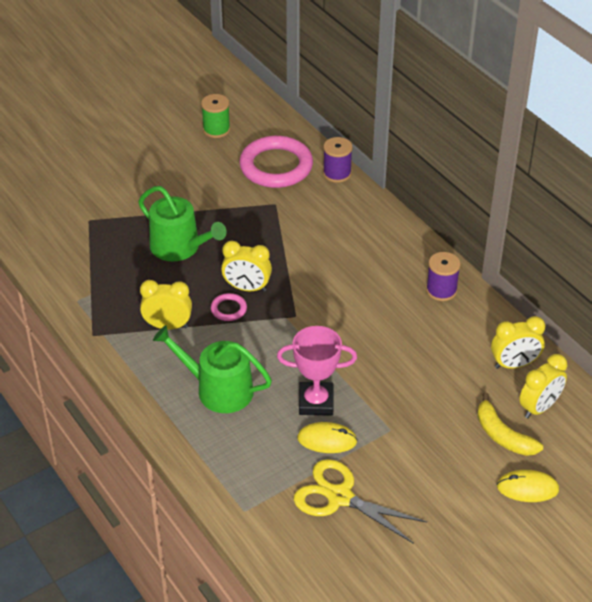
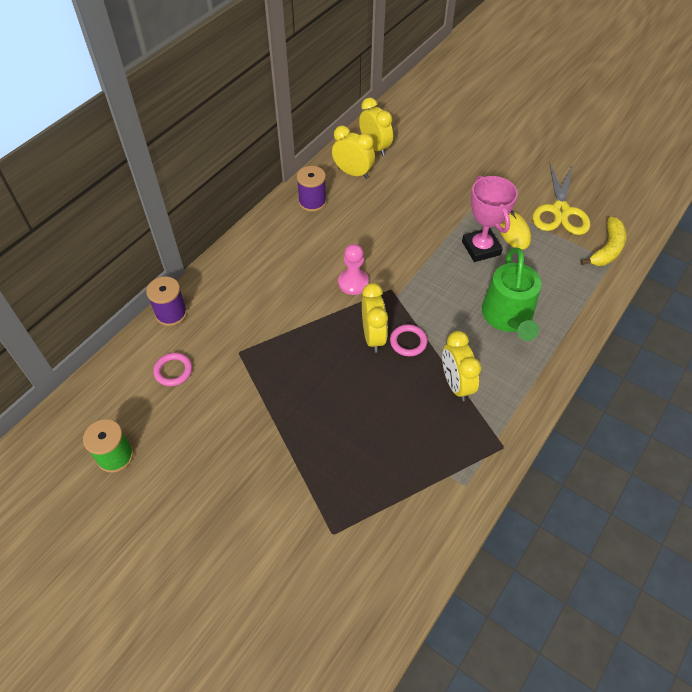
camera: 110 degrees left, 10 degrees up
green watering can [138,186,227,262] -> none
pink ring [239,136,313,188] -> pink ring [153,353,192,386], size x0.44
yellow banana [477,392,543,456] -> yellow banana moved to [581,217,627,266]
yellow mouse [497,470,559,502] -> none
yellow clock [519,354,567,418] -> yellow clock moved to [332,126,375,179]
none -> pink pawn [338,244,369,295]

